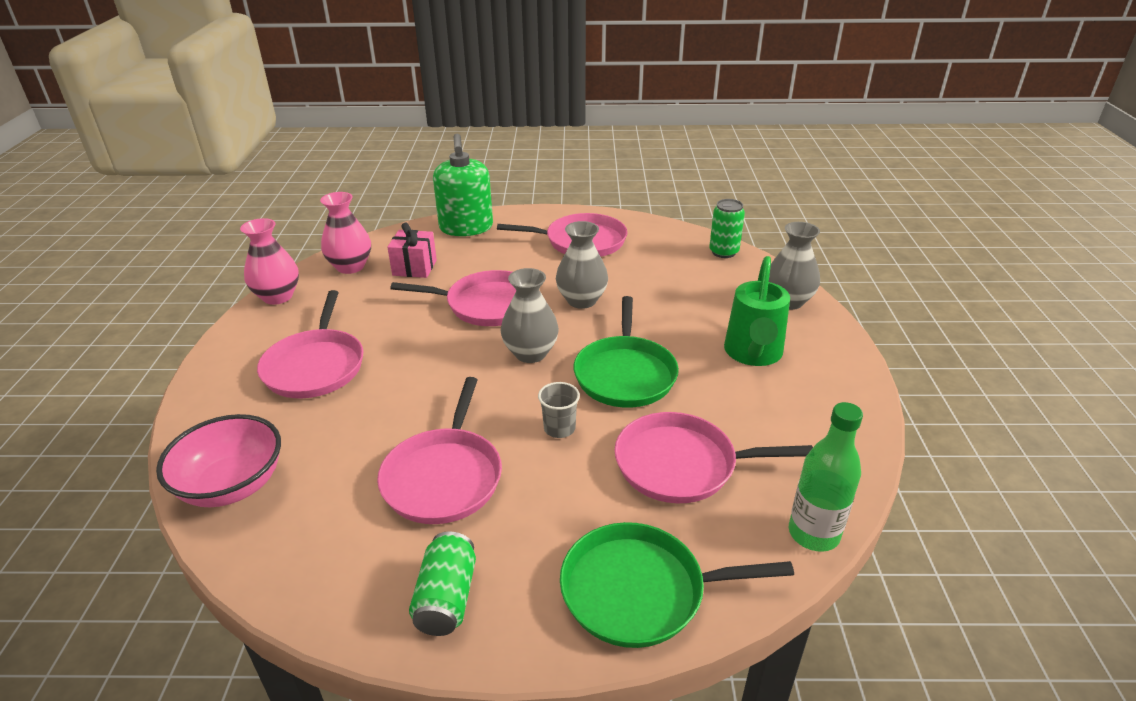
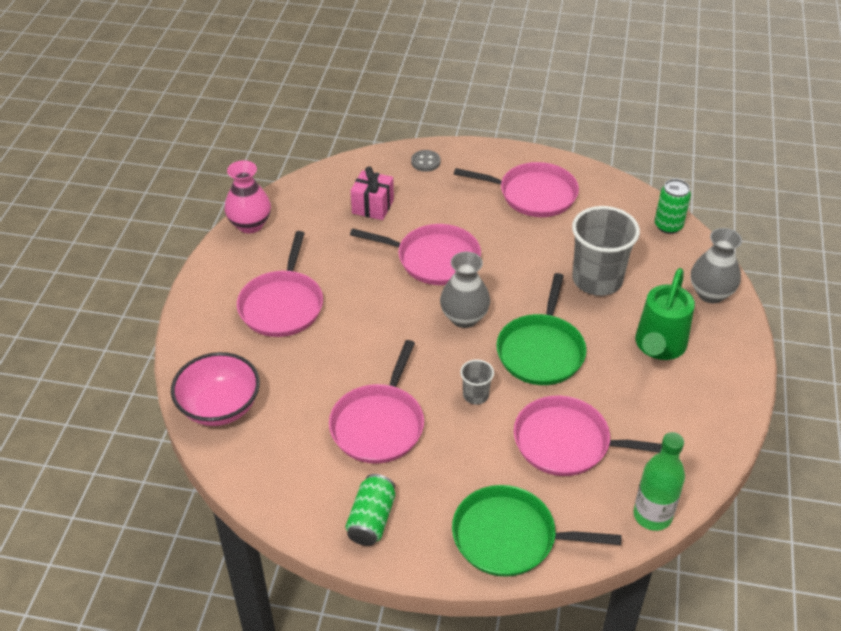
camera: 10 degrees right, 10 degrees up
pink vase [320,192,371,274] -> none
green soap dispenser [433,134,493,236] -> grey button [411,150,441,172]
grey vase [556,221,608,309] -> none
none -> grey cup [572,206,640,296]

